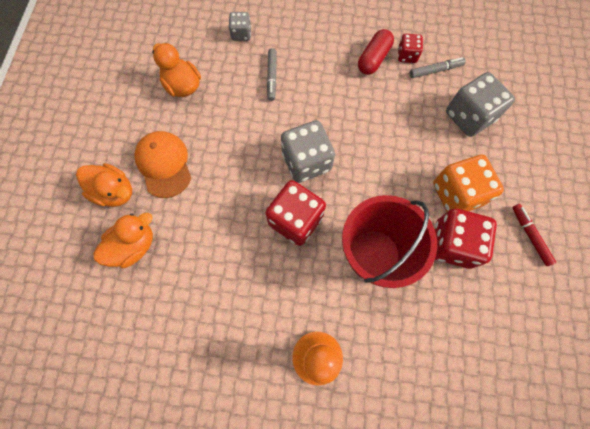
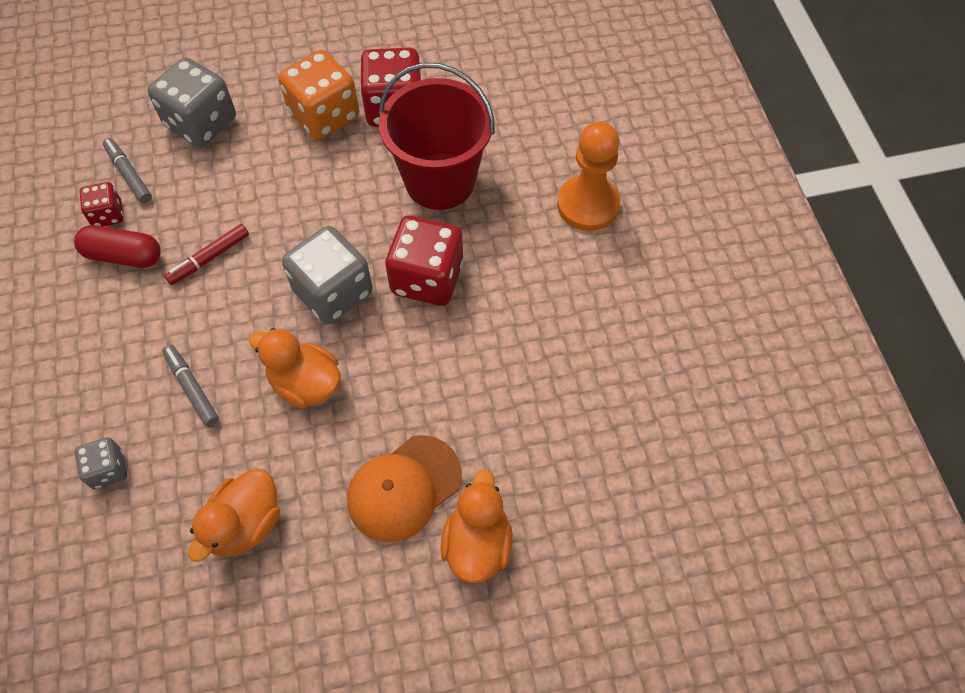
camera: 110 degrees left, 10 degrees down
orange duck [93,213,153,268] -> orange duck moved to [249,328,341,409]
grey marker [267,48,277,101] -> grey marker turned 105 degrees counterclockwise [162,345,219,427]
red marker [512,204,556,266] -> red marker moved to [164,224,249,285]

